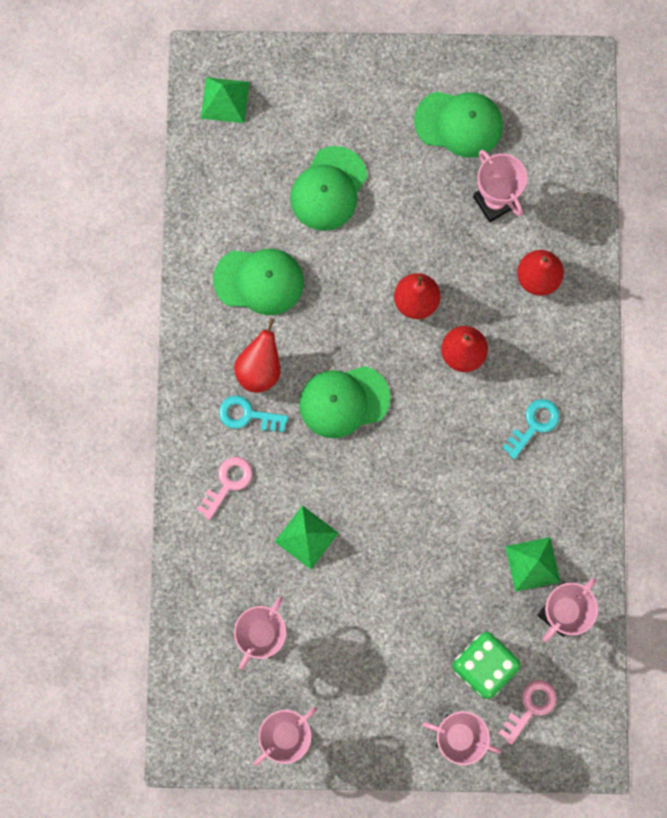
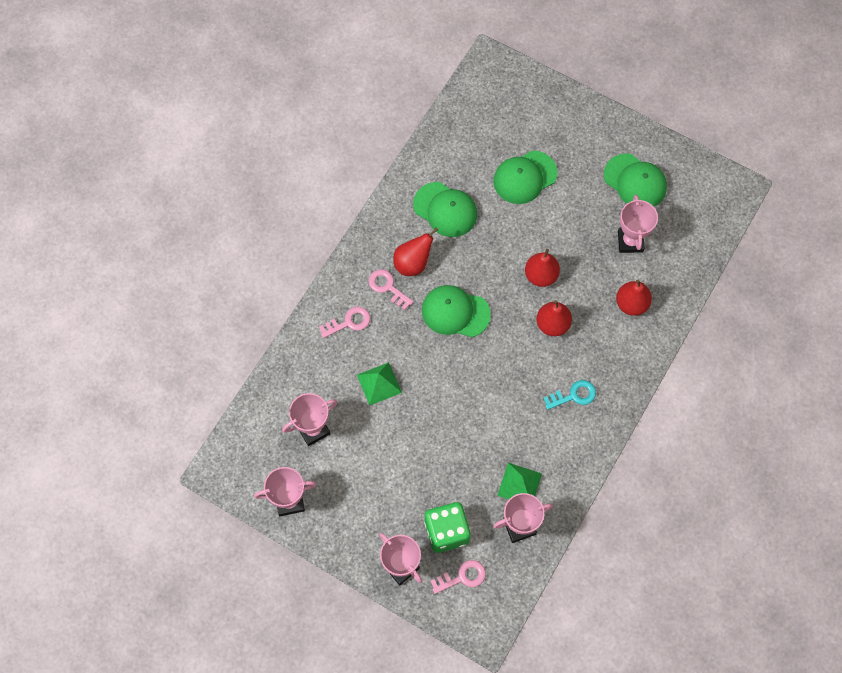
camera: 30 degrees right, 10 degrees down
green pyramid [201,77,250,123] -> none
turquoise key [219,395,288,432] -> pink key [369,269,413,310]

